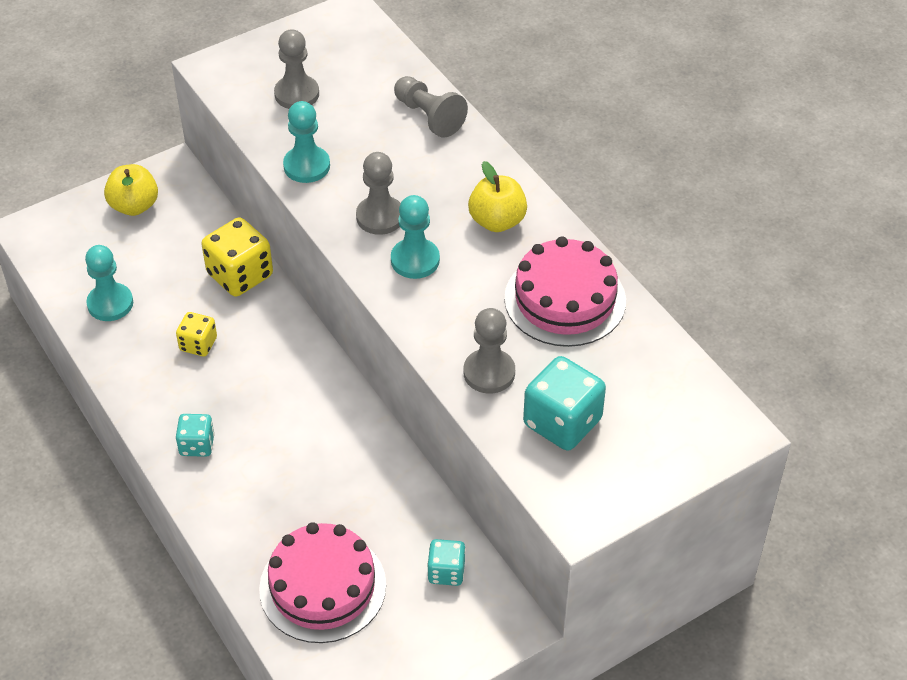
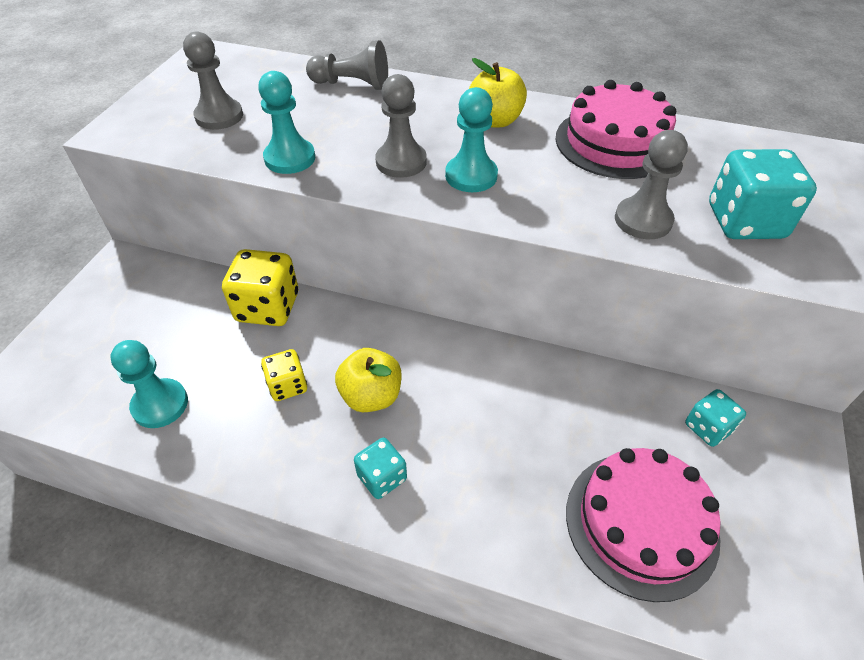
camera: 40 degrees left, 0 degrees up
yellow apple [104,164,158,216] -> yellow apple moved to [335,348,402,412]

